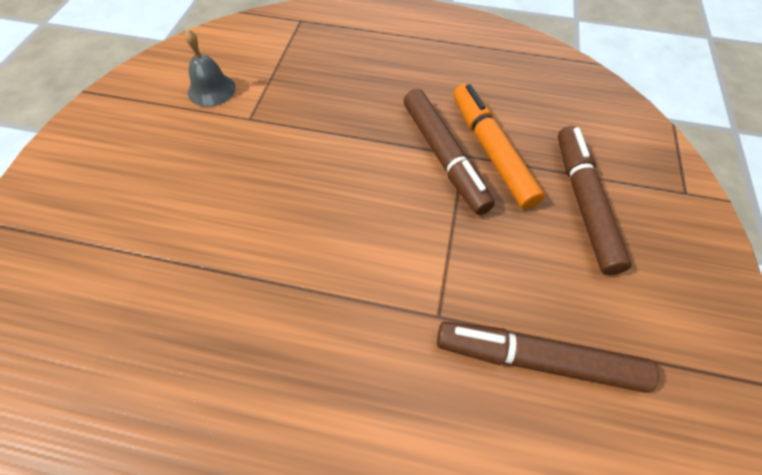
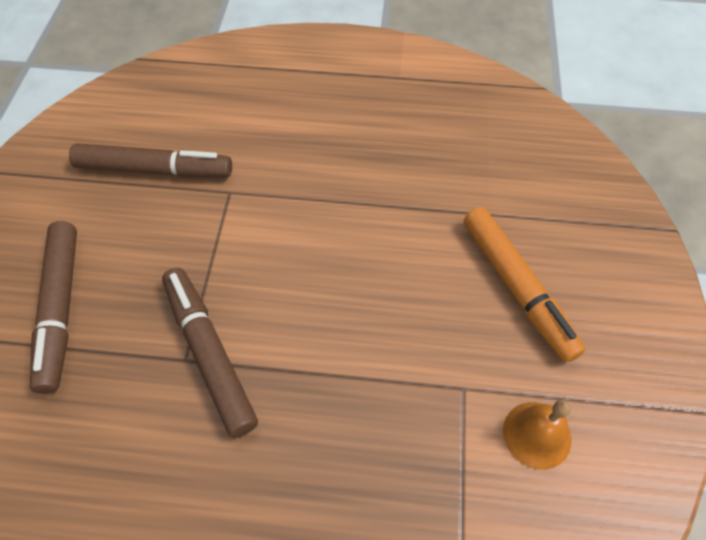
camera: 175 degrees right, 0 degrees up
grey bell [185,29,236,107] -> orange bell [503,400,571,470]
orange marker [454,84,545,209] -> orange marker moved to [464,207,586,362]

